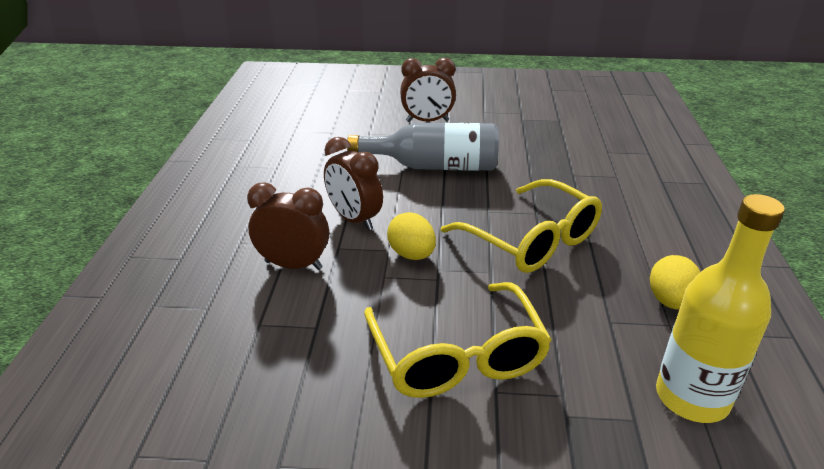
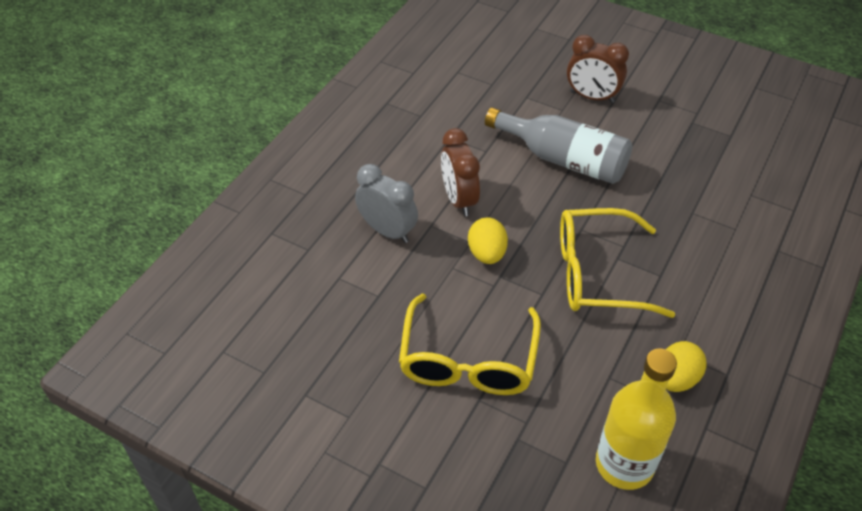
camera: 25 degrees right, 15 degrees up
brown clock [247,182,329,270] -> grey clock [355,164,418,243]
yellow glasses [441,179,602,273] -> yellow glasses turned 105 degrees clockwise [560,208,675,318]

